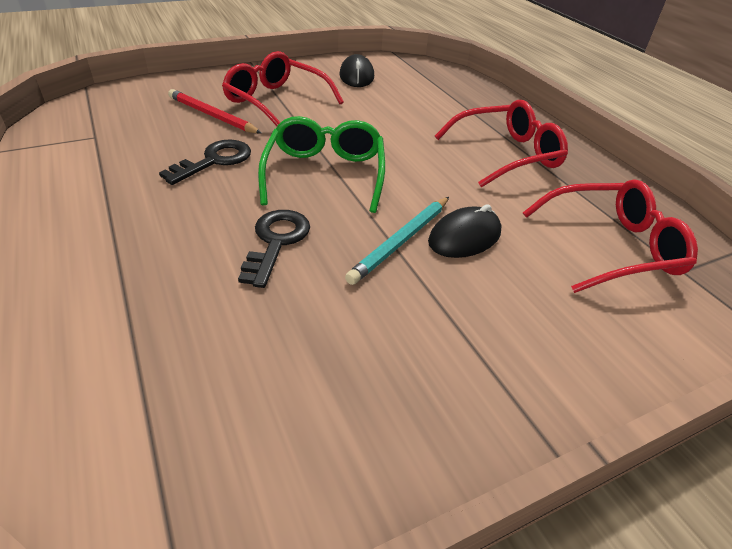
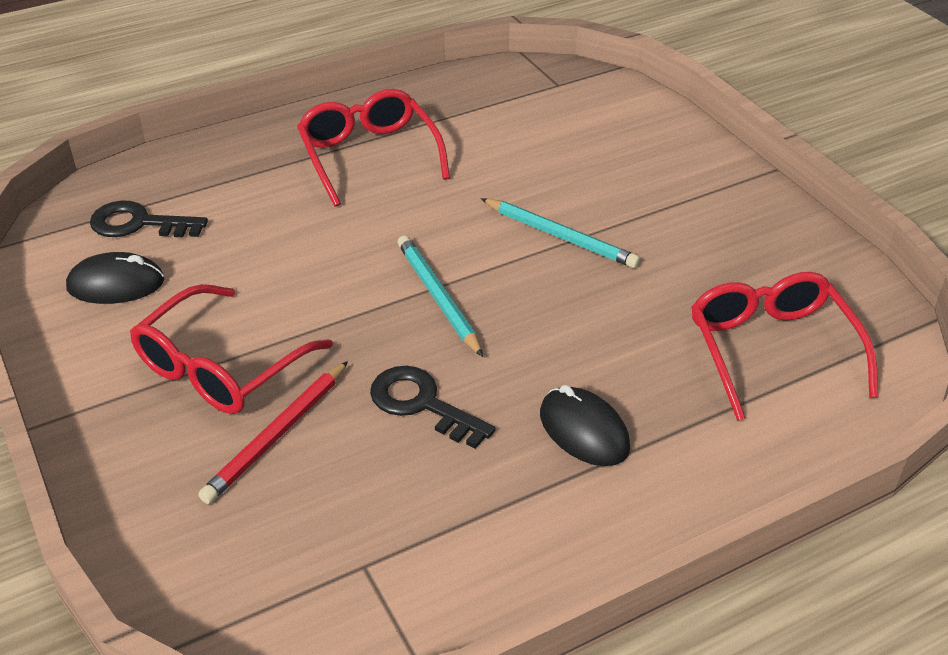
camera: 90 degrees left, 0 degrees up
black key [238,210,310,288] -> black key moved to [90,200,208,237]
green glasses [258,116,385,213] -> turquoise pencil [397,236,483,357]
black mouse [428,204,502,258] -> black mouse moved to [540,385,630,466]
red glasses [523,179,698,293] -> red glasses moved to [691,272,878,421]

